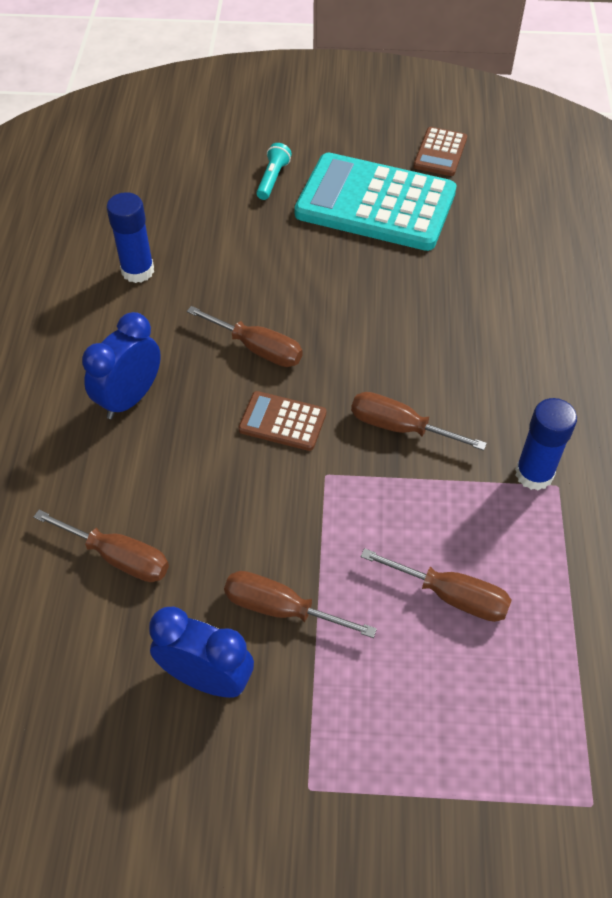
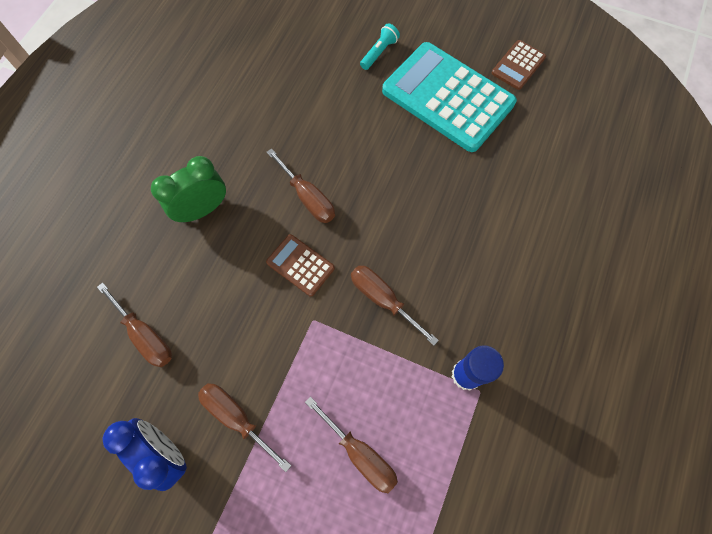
camera: 20 degrees right, 15 degrees up
blue clock [82,312,161,419] -> green clock [151,156,226,223]
blue glue stick [107,192,154,283] -> none

